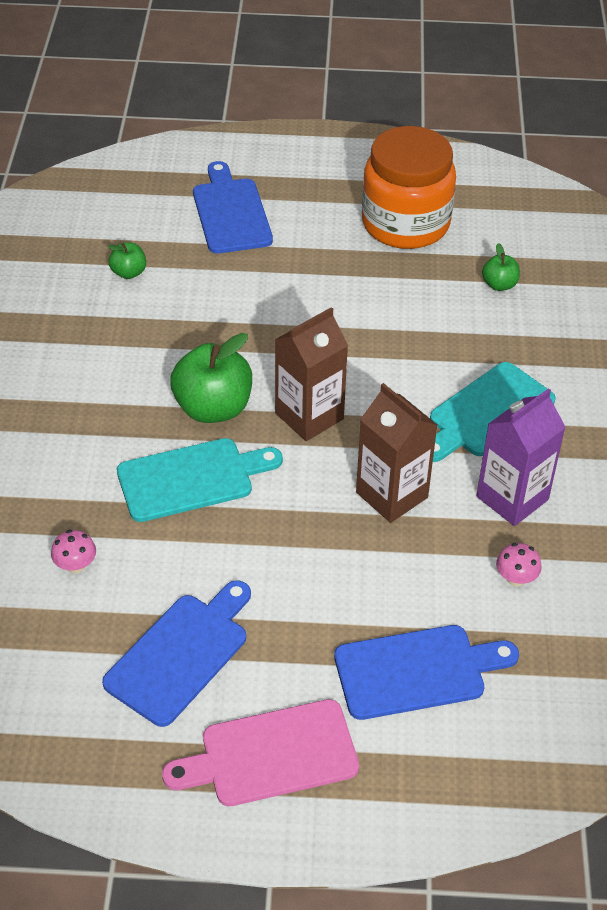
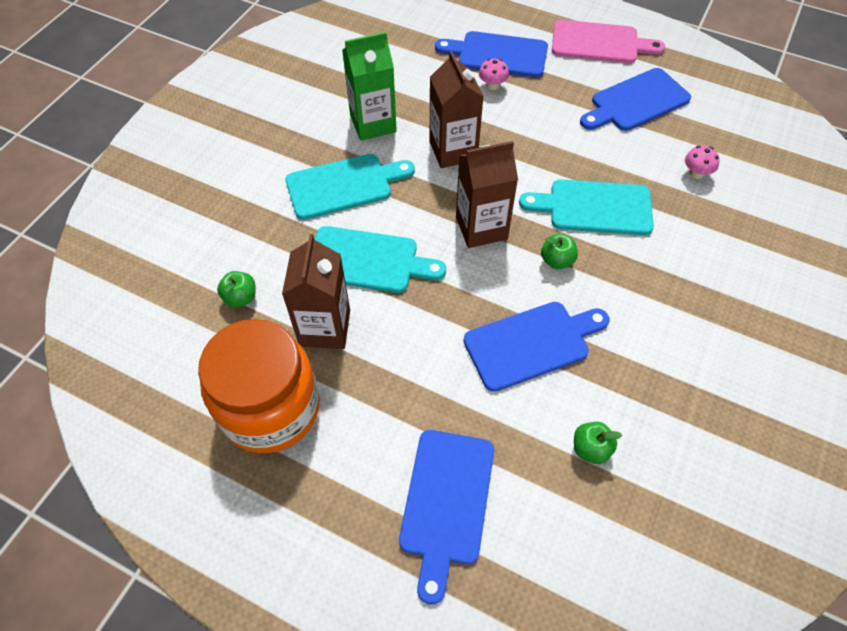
camera: 155 degrees left, 10 degrees up
green apple [170,333,252,423] -> green apple [541,234,578,269], size x0.50
purple carton [477,388,566,526] -> green carton [342,32,397,141]
pink mushroom [496,543,541,586] -> pink mushroom moved to [479,58,509,90]
none -> brown carton [282,234,350,349]
none -> turquoise cutting board [314,226,446,293]
none -> blue cutting board [464,302,610,392]

